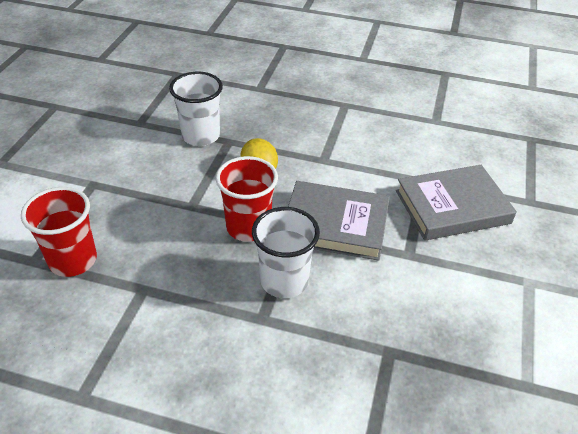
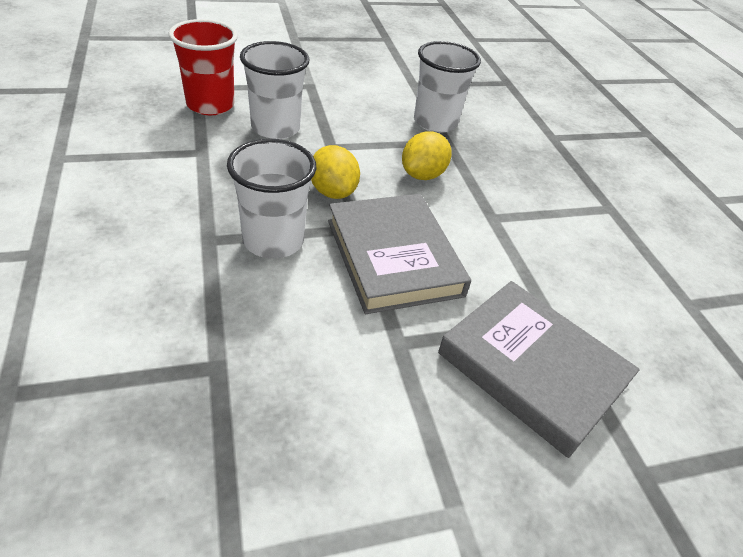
camera: 55 degrees right, 0 degrees up
red cup [215,156,278,242] -> yellow lemon [311,145,360,199]
none -> white cup [240,41,309,139]

